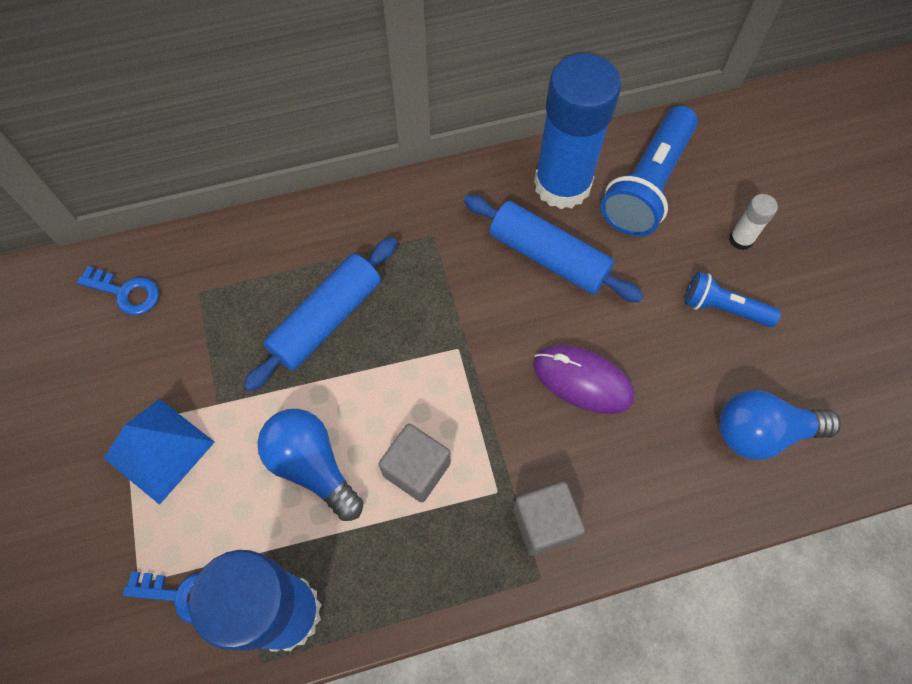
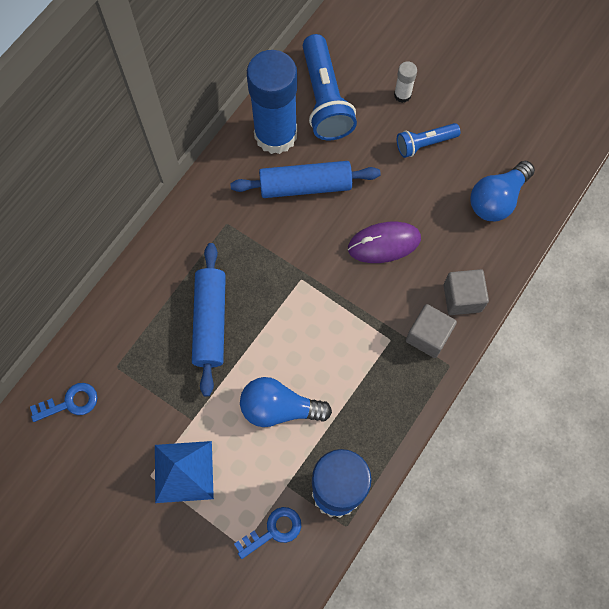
camera: 40 degrees left, 5 degrees up
grey cube [379,424,450,503] -> grey cube moved to [444,269,489,315]

